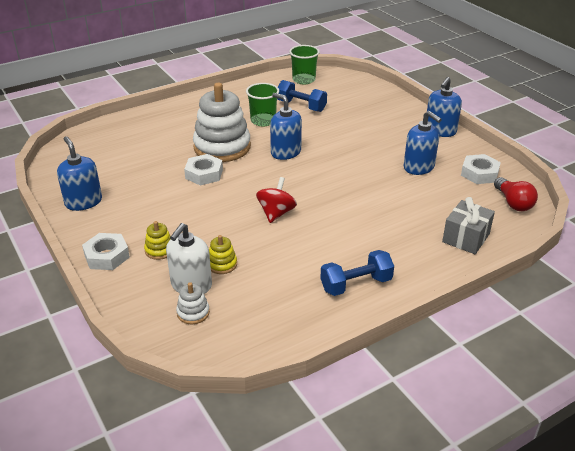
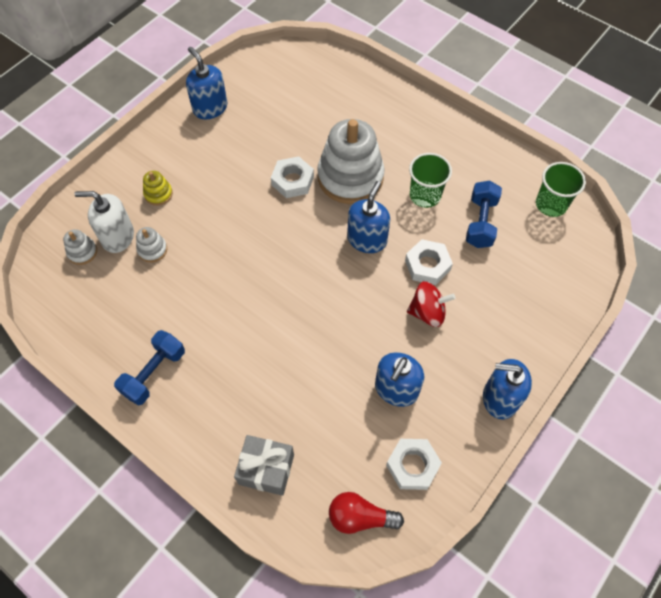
camera: 70 degrees right, 25 degrees up
blue soap dispenser [57,136,102,211] -> blue soap dispenser turned 75 degrees counterclockwise [186,47,228,119]
white nut [82,233,130,270] -> white nut moved to [405,239,453,285]
yellow stacking toy [209,235,237,274] -> white stacking toy [136,227,167,263]
red spinning top [256,177,297,223] -> red spinning top moved to [407,281,456,327]
blue dumbbell [320,250,394,296] -> blue dumbbell turned 75 degrees clockwise [114,330,185,405]
red light bulb [494,177,538,211] -> red light bulb turned 45 degrees clockwise [329,492,404,534]

